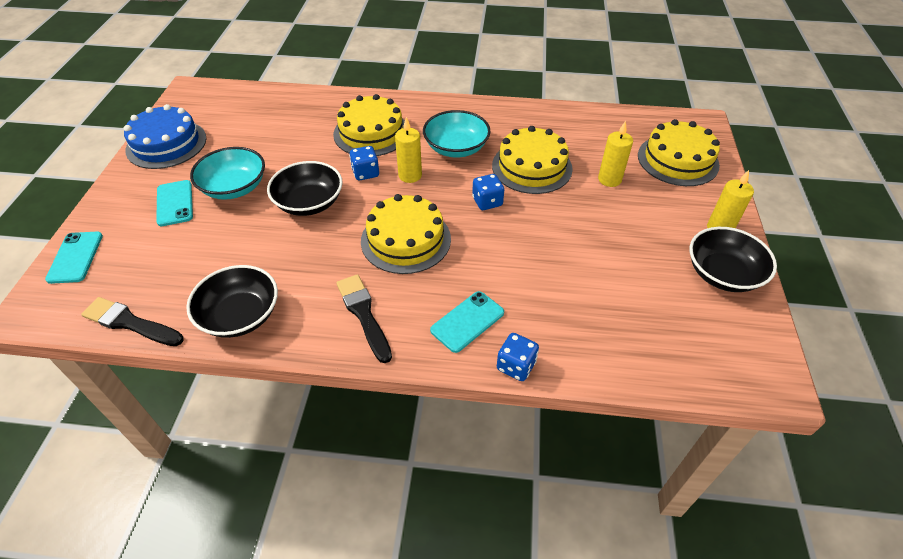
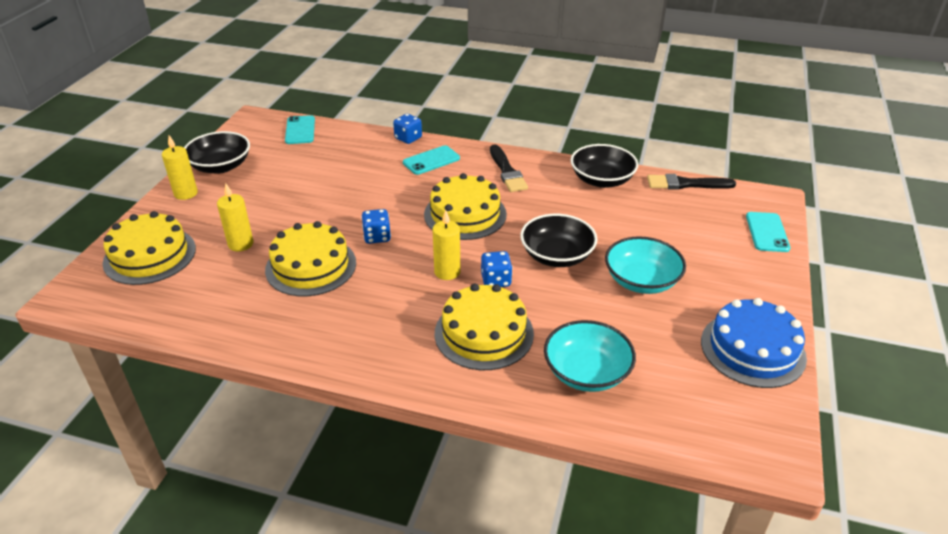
camera: 170 degrees left, 10 degrees down
black brush [81,297,184,346] -> black brush turned 150 degrees clockwise [647,174,736,190]
turquoise phone [156,180,193,226] -> turquoise phone moved to [285,115,315,144]
turquoise bowl [423,110,491,157] -> turquoise bowl moved to [544,320,636,392]

